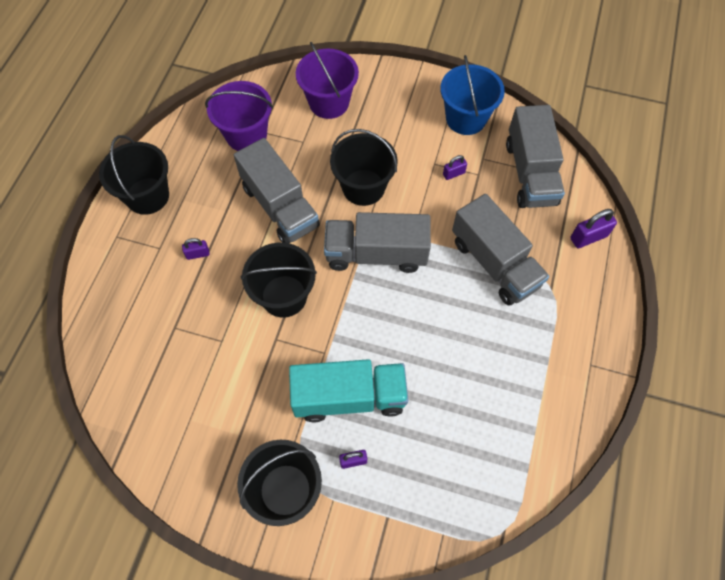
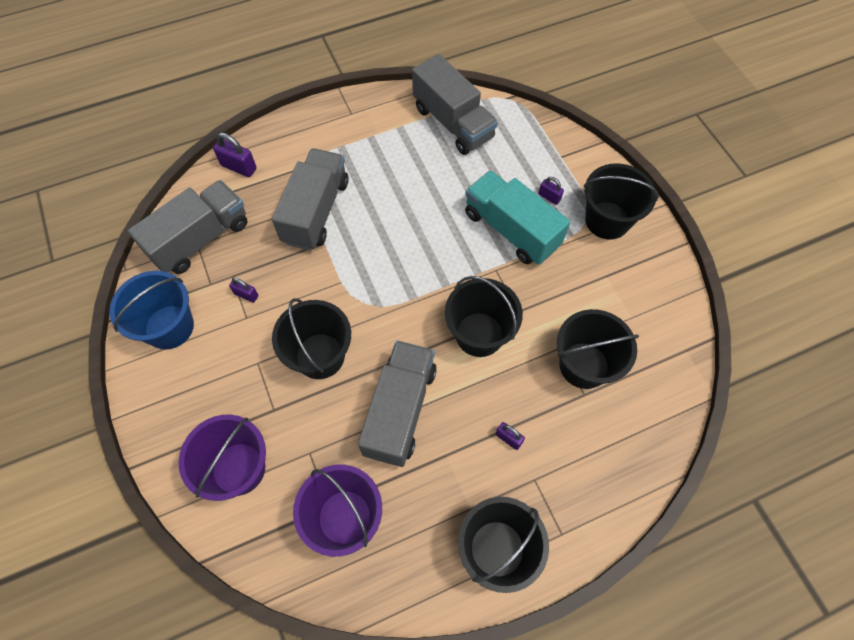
camera: 130 degrees left, 0 degrees up
grey truck [324,212,431,273] -> grey truck moved to [412,54,498,155]
none -> black bucket [557,309,639,389]

